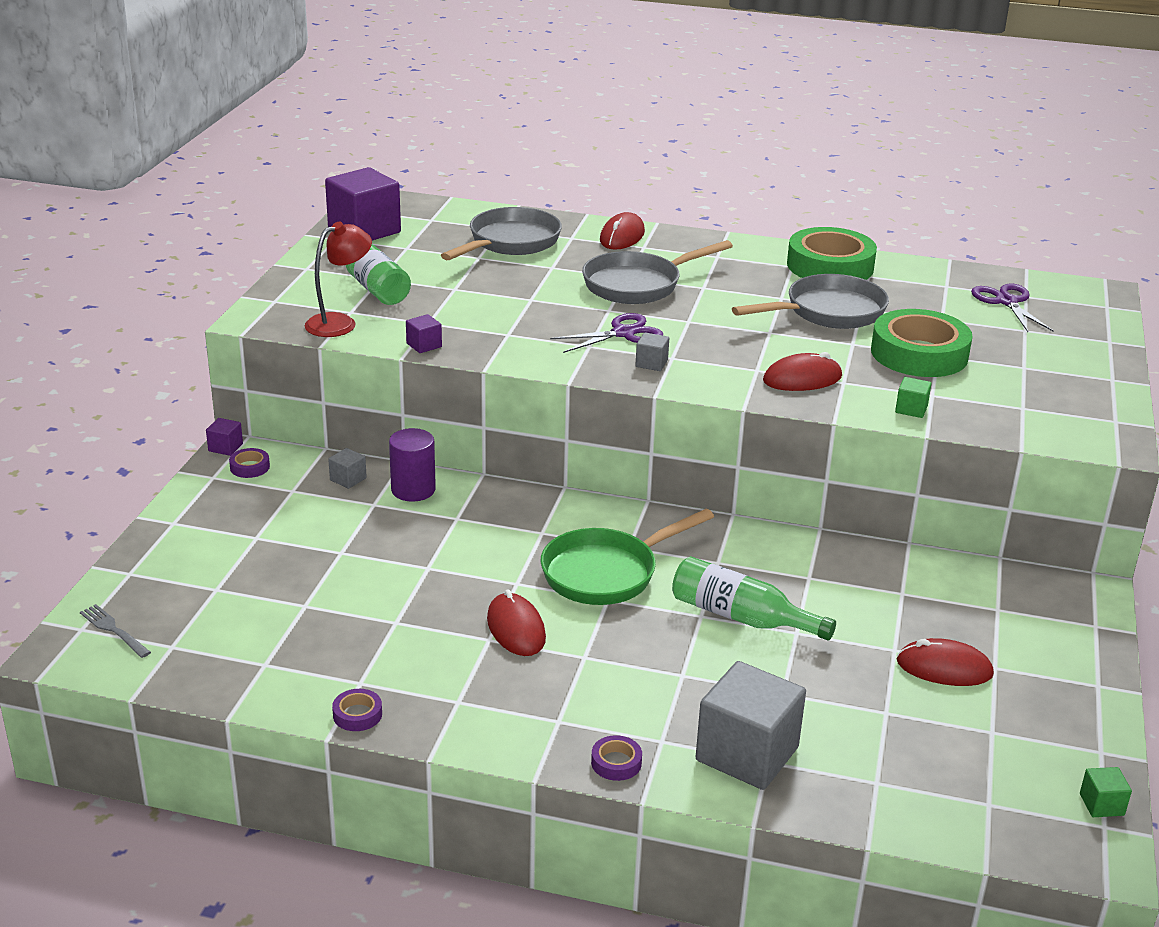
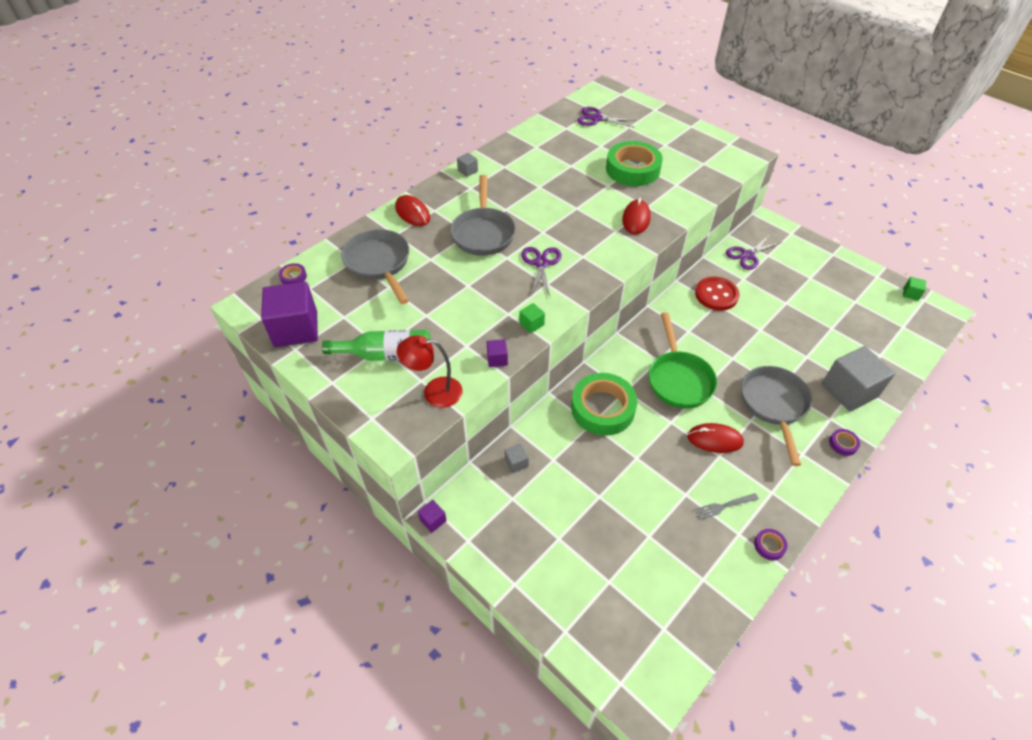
camera: 60 degrees left, 20 degrees up
grey fork [80,604,151,658] -> grey fork moved to [694,493,759,520]
purple tape [229,448,270,478] -> purple tape moved to [279,263,307,284]
red lamp [305,221,372,337] -> red lamp turned 75 degrees counterclockwise [397,335,463,408]
purple cylinder [389,428,436,501] -> none
grey cube [635,332,669,371] -> grey cube moved to [457,153,478,177]
green bottle [672,556,836,640] -> none
grey pan [732,274,889,329] -> grey pan moved to [741,366,812,466]
green tape [787,227,877,280] -> green tape moved to [571,373,637,436]
green cube [895,377,932,418] -> green cube moved to [519,303,545,333]
red mouse [896,638,994,686] -> none
none -> red button [695,277,739,311]
none -> purple scissors [726,236,782,270]

